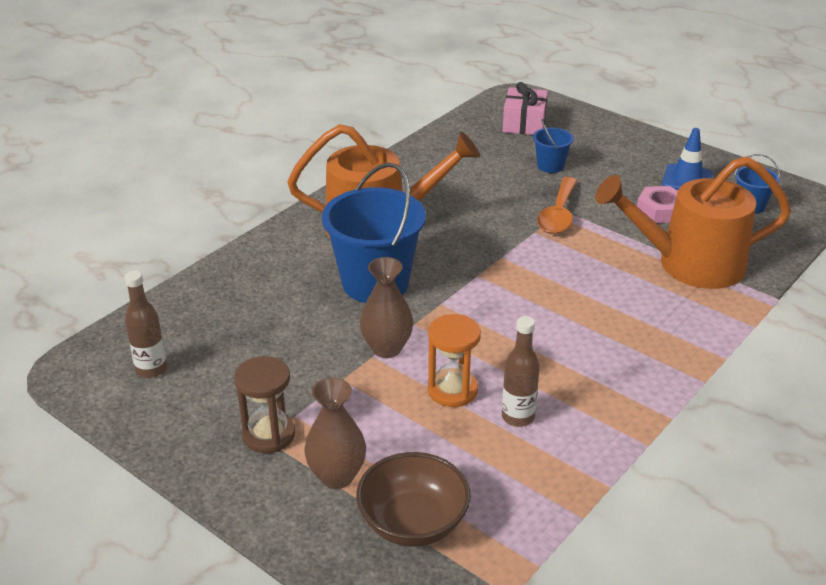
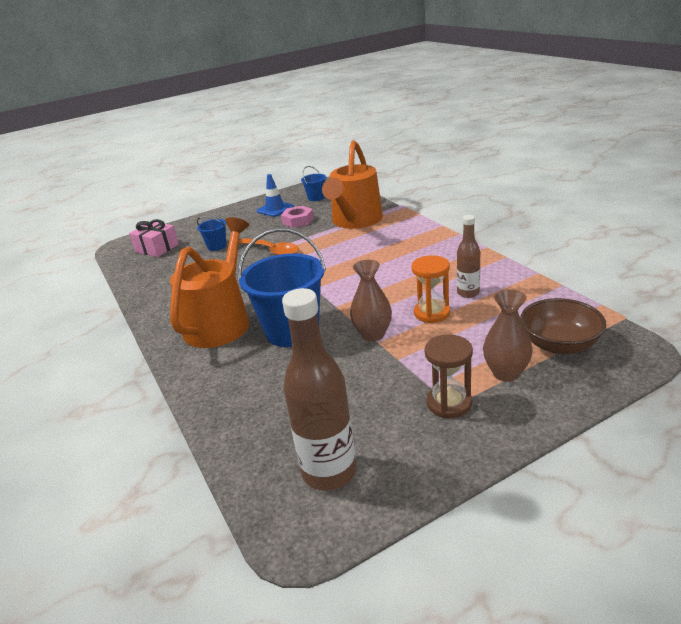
camera: 65 degrees left, 5 degrees down
brown bottle [125,271,167,378] -> brown bottle [282,288,356,491], size x1.75

